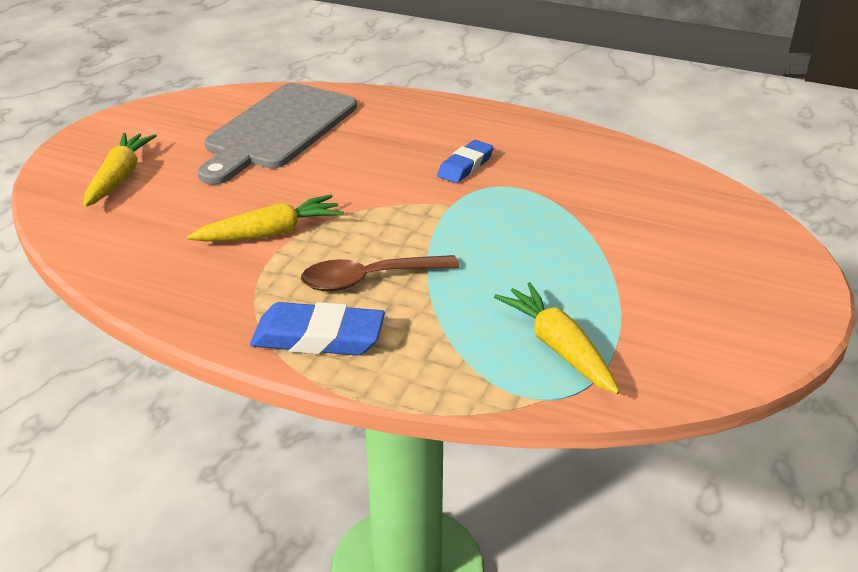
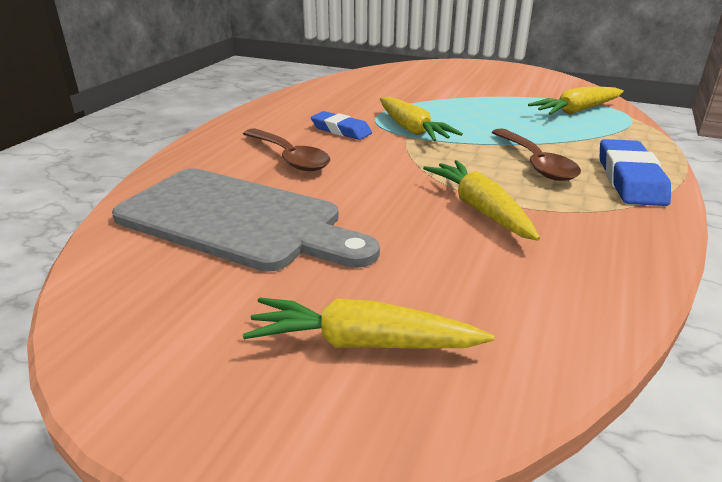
camera: 90 degrees left, 5 degrees down
none -> brown spoon [243,129,330,171]
none -> yellow carrot [380,97,463,142]

